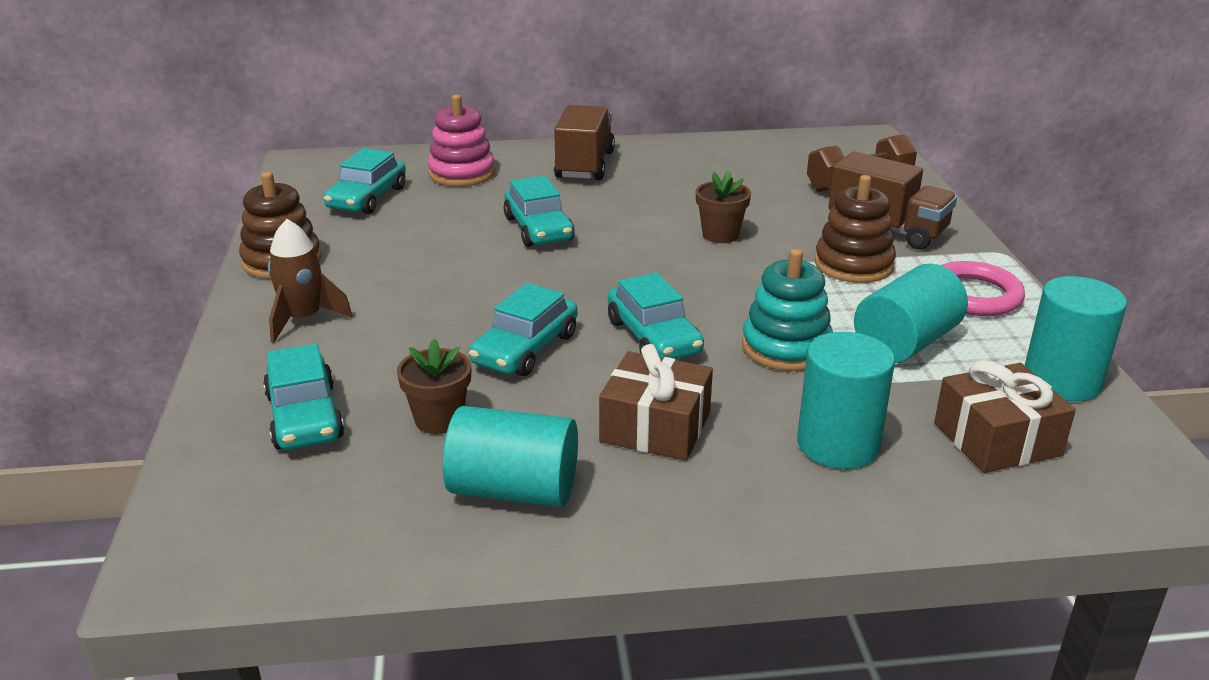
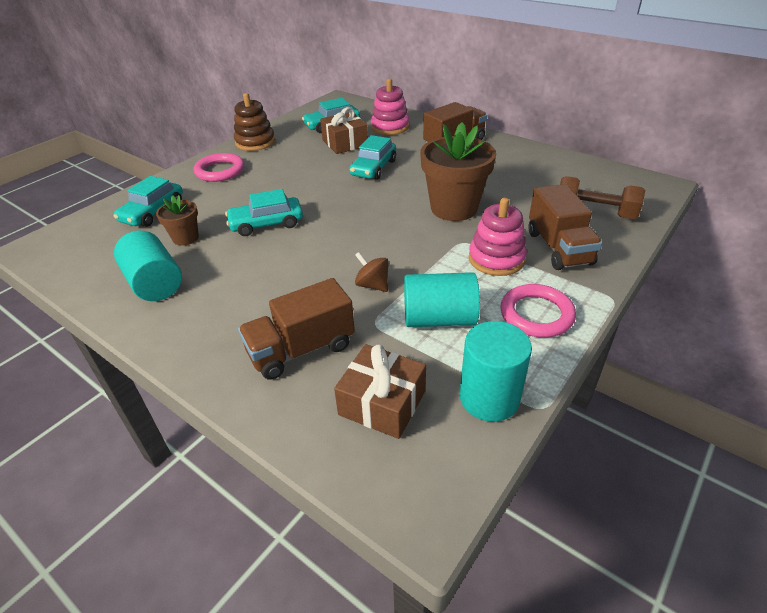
camera: 45 degrees right, 10 degrees up
brown rocket [268,219,353,343] -> pink ring [193,153,244,182]
brown gift [599,344,713,461] -> brown gift moved to [320,107,368,154]
turquoise car [608,272,704,359] -> none
brown flower pot [696,171,751,243] -> brown flower pot [420,123,496,221], size x1.94
turquoise stacking toy [742,249,833,371] -> brown spinning top [355,252,389,292]
turquoise cylinder [797,332,895,469] -> brown truck [238,278,355,380]
brown stacking toy [815,175,896,283] -> pink stacking toy [469,198,527,276]

